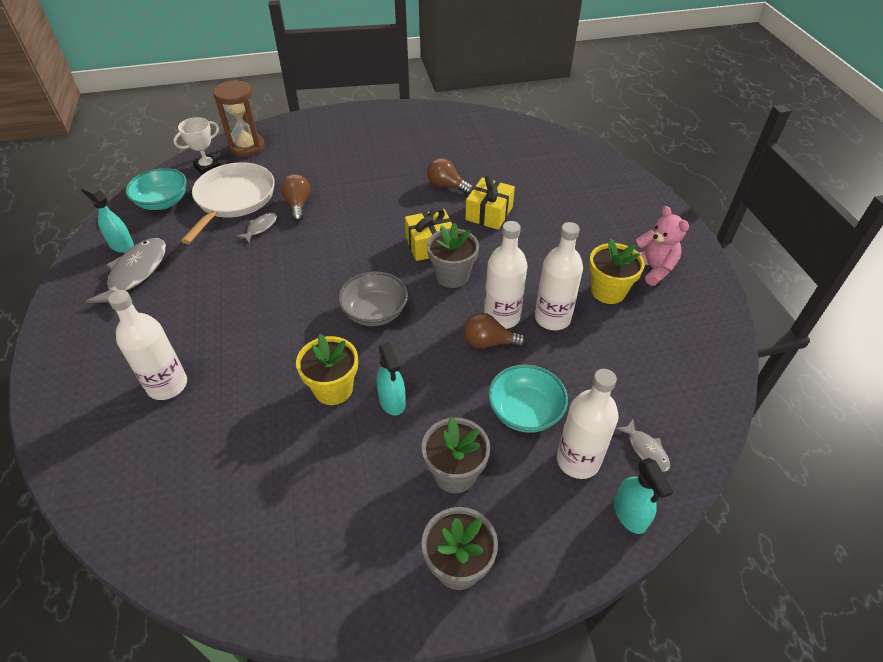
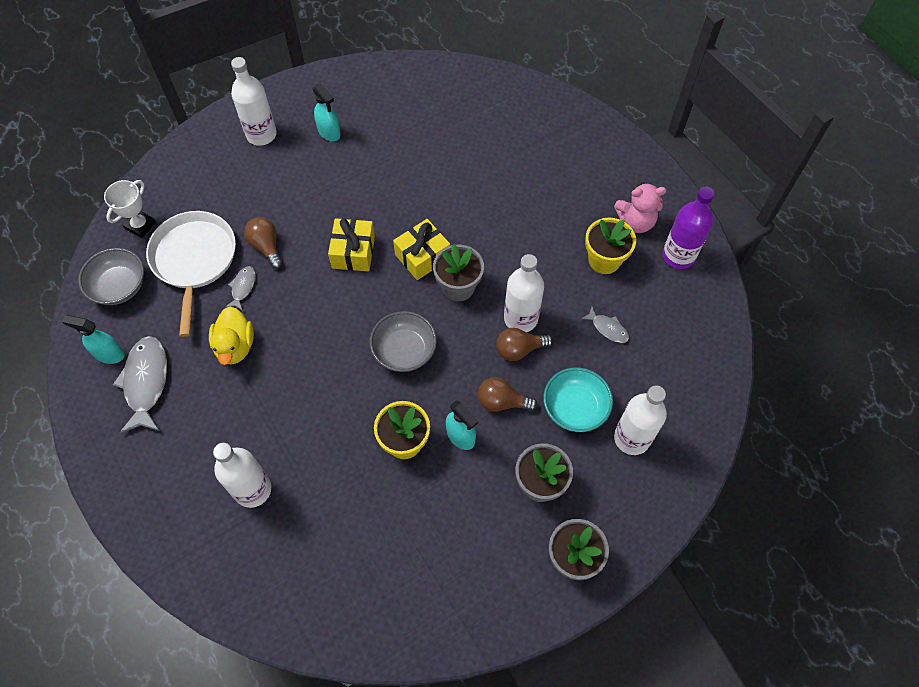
camera: 20 degrees left, 15 degrees up
turquoise bowl [125,168,187,210] -> grey bowl [78,248,144,305]
brown hourglass [213,80,265,157] -> none
brown light bulb [427,158,473,195] -> brown light bulb moved to [478,377,537,412]
yellow gift [465,175,515,230] -> yellow gift moved to [328,218,375,271]
white bottle [535,222,583,330] -> white bottle moved to [231,57,277,146]
turquoise spray bottle [614,458,674,534] -> turquoise spray bottle moved to [313,84,341,141]
grey fish [615,419,670,472] -> grey fish moved to [581,307,629,343]
pink teddy bear [636,206,689,286] -> pink teddy bear turned 135 degrees clockwise [614,182,666,233]
none -> yellow duck [209,307,254,365]
none -> purple bottle [663,186,715,269]

